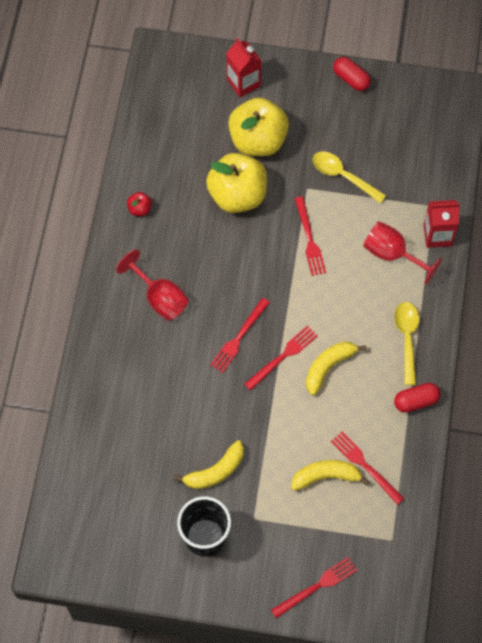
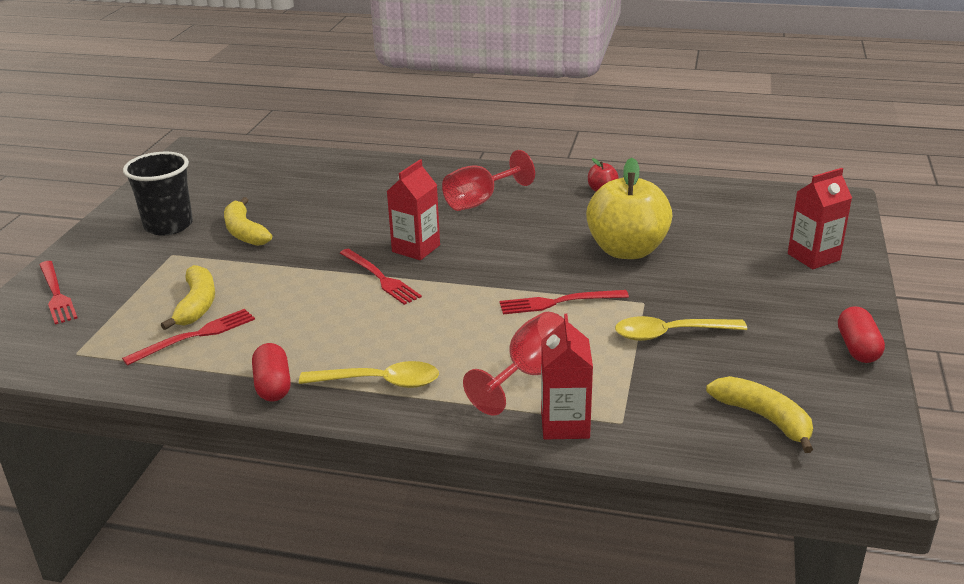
camera: 95 degrees right, 35 degrees down
red fork [210,298,270,373] -> red carton [387,159,440,260]
yellow apple [228,97,289,156] -> none
yellow banana [306,342,366,395] -> yellow banana moved to [706,376,813,453]
yellow spoon [313,152,386,203] -> yellow spoon turned 135 degrees counterclockwise [615,316,747,341]
red capsule [333,57,371,91] -> red capsule turned 45 degrees counterclockwise [838,306,885,363]

